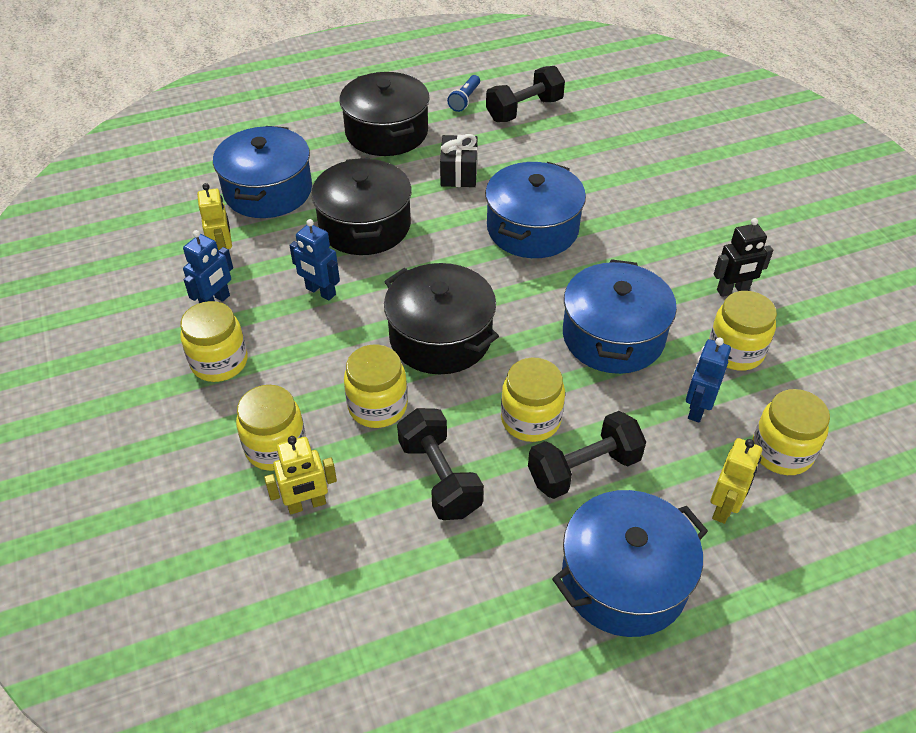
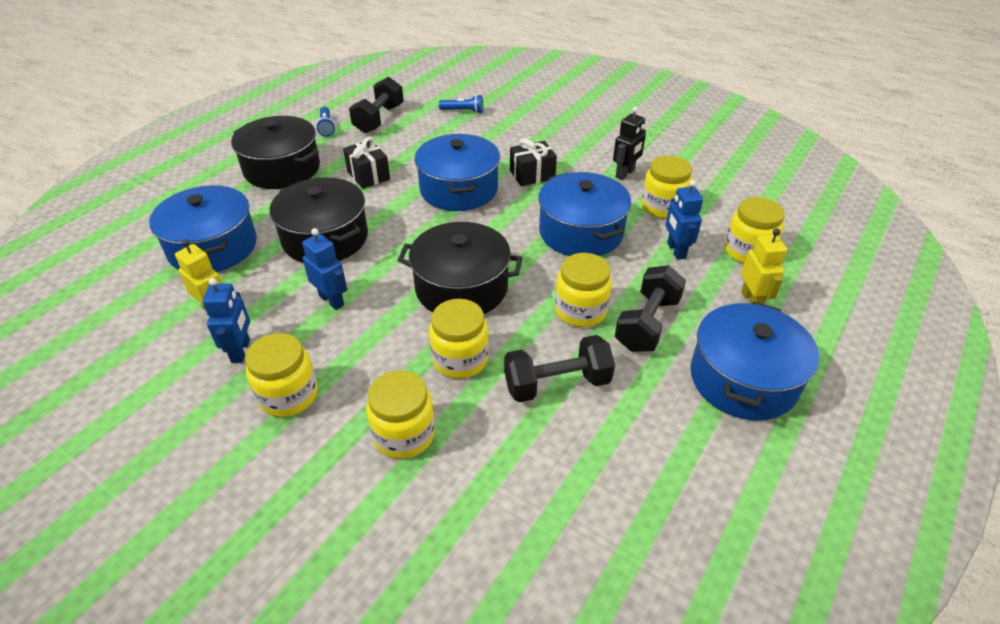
camera: 35 degrees left, 5 degrees down
yellow robot [264,436,337,514] -> none
blue robot [289,219,340,300] -> blue robot turned 135 degrees counterclockwise [302,228,347,310]
black dumbbell [397,408,484,520] -> black dumbbell turned 45 degrees counterclockwise [504,335,615,402]
none -> blue flashlight [439,95,483,114]
none -> black gift [510,138,557,186]

